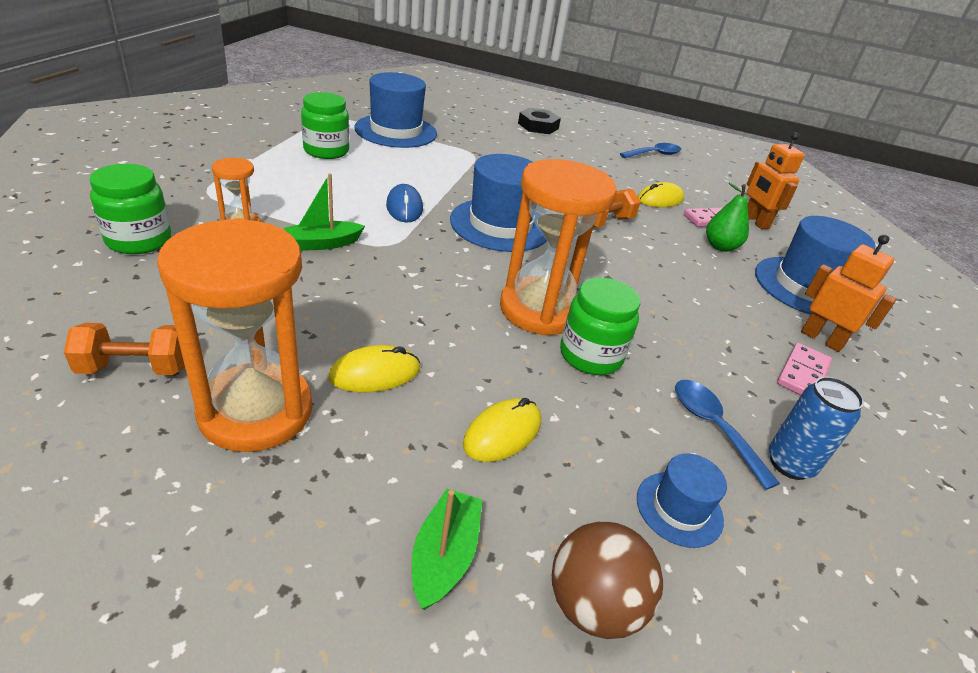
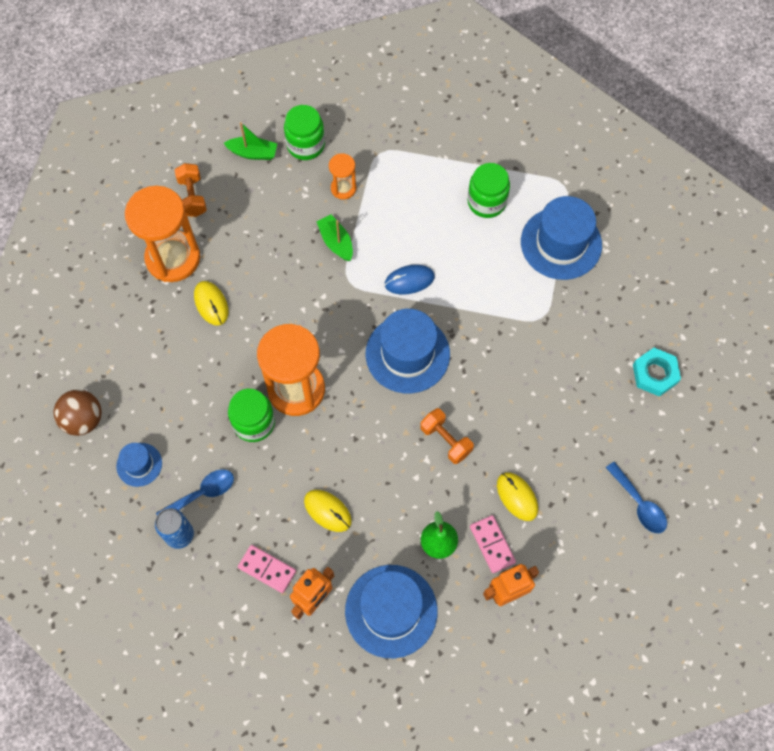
camera: 90 degrees right, 30 degrees up
green boat [412,489,482,610] -> green boat moved to [224,122,277,160]
yellow mouse [463,398,541,462] -> yellow mouse moved to [304,490,352,532]
black nut [518,108,561,134] -> turquoise nut [633,348,681,397]

